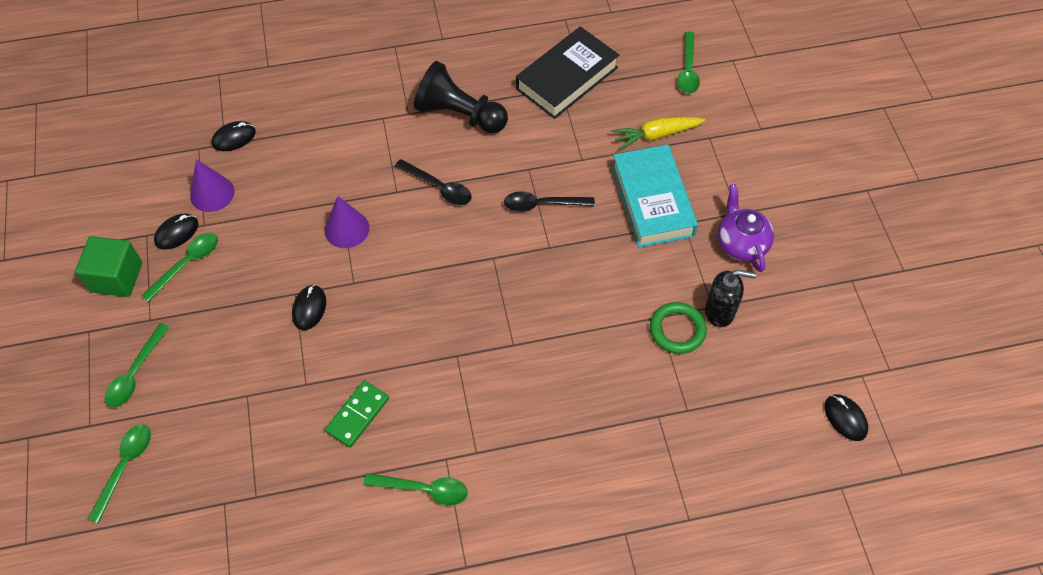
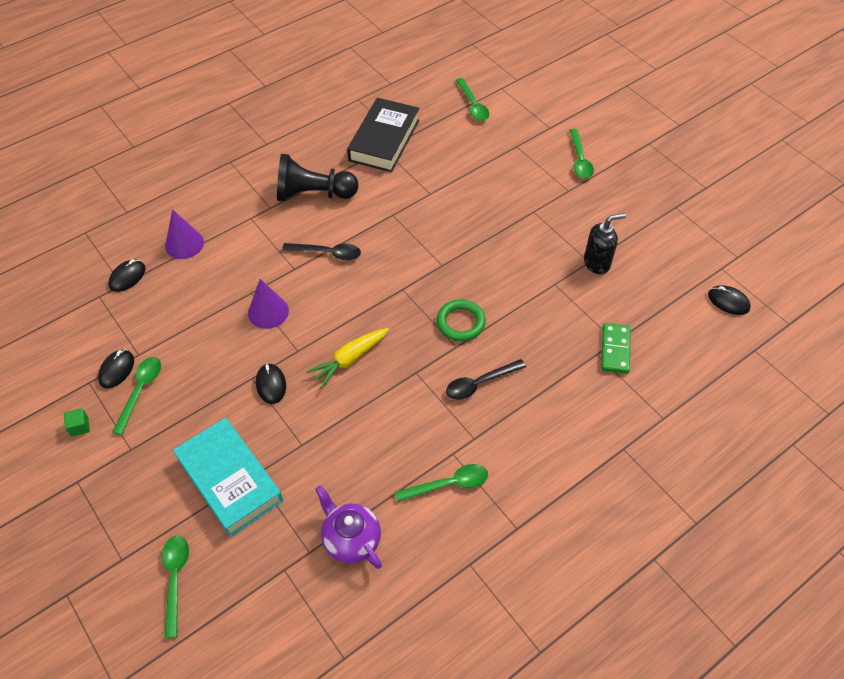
camera: 25 degrees left, 5 degrees down
green cube [75,236,142,297] -> green cube [64,408,90,437], size x0.46
green spoon [105,323,170,408] -> green spoon moved to [569,129,594,179]
purple cone [190,159,234,212] -> purple cone moved to [165,209,204,259]
green domino [325,380,389,448] -> green domino moved to [601,323,631,374]
black spoon [504,191,595,212] -> black spoon moved to [446,359,526,400]
yellow carrot [611,117,705,150] -> yellow carrot moved to [306,328,389,388]
turquoise book [612,145,698,247] -> turquoise book moved to [173,418,283,537]
green ring [650,302,707,354] -> green ring moved to [437,299,486,341]
purple teapot [718,184,774,272] -> purple teapot moved to [315,485,382,569]

